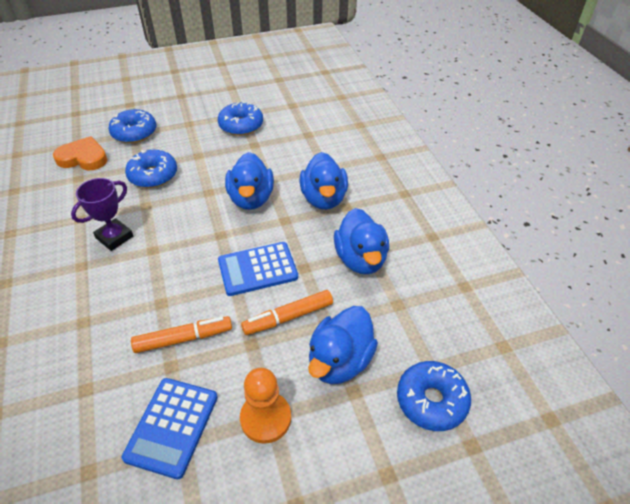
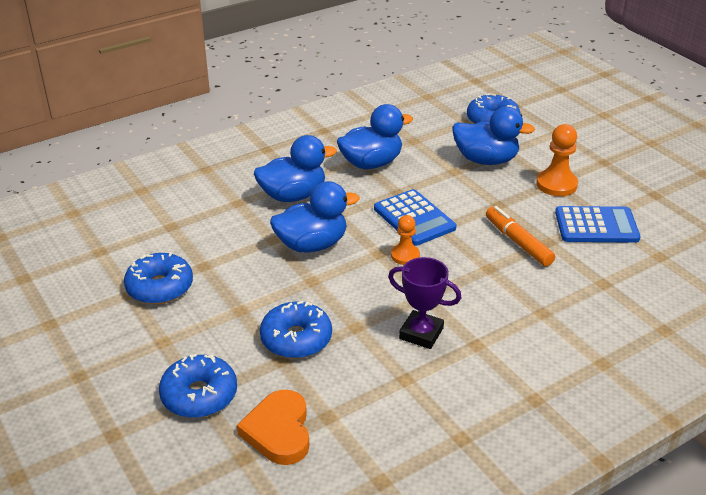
camera: 105 degrees left, 10 degrees down
orange marker [241,290,333,335] -> none
none -> orange pawn [391,215,420,265]

